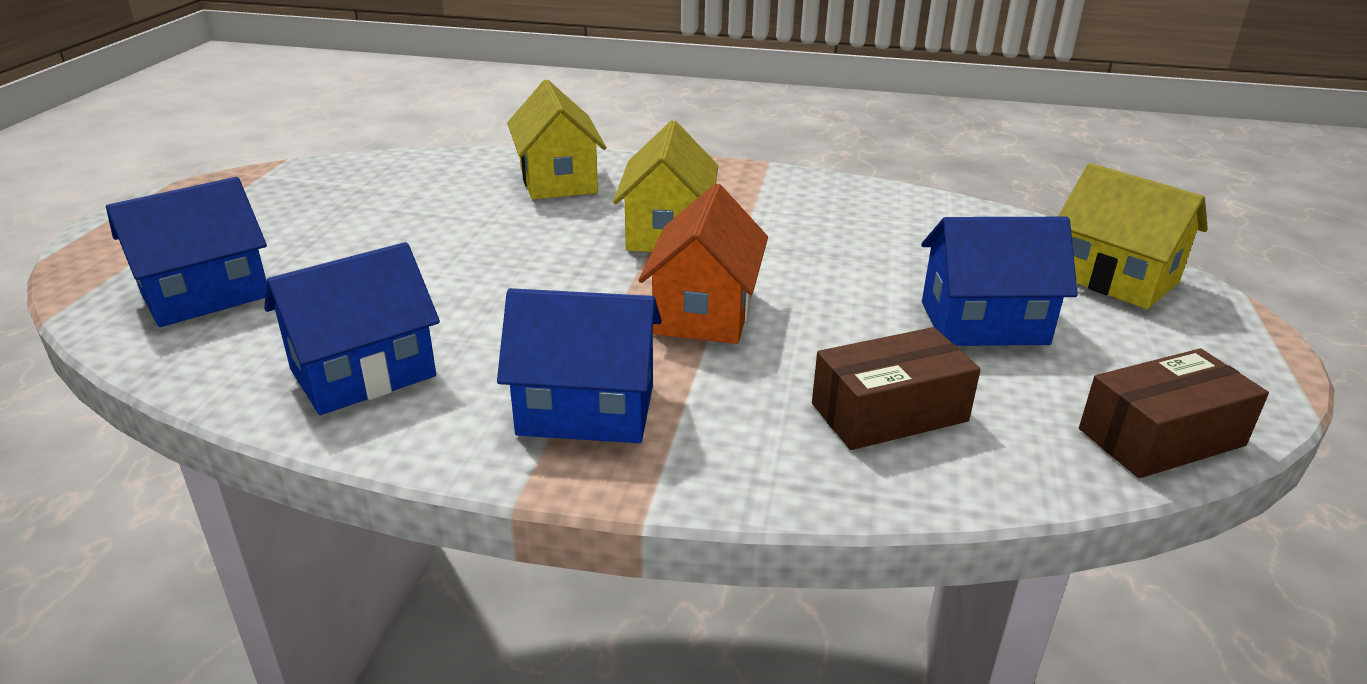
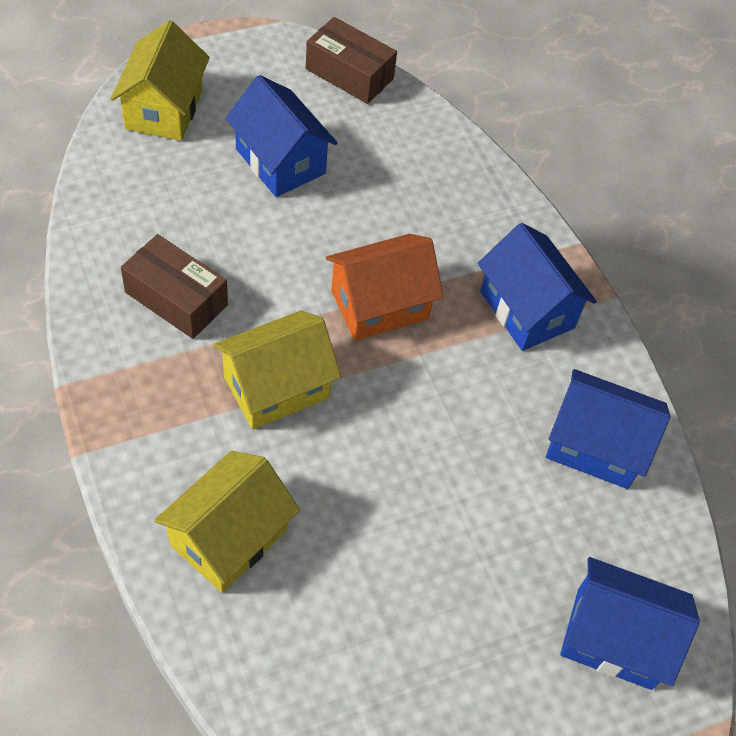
camera: 130 degrees left, 25 degrees up
brown box [812,327,981,450] -> brown box moved to [121,234,228,339]

